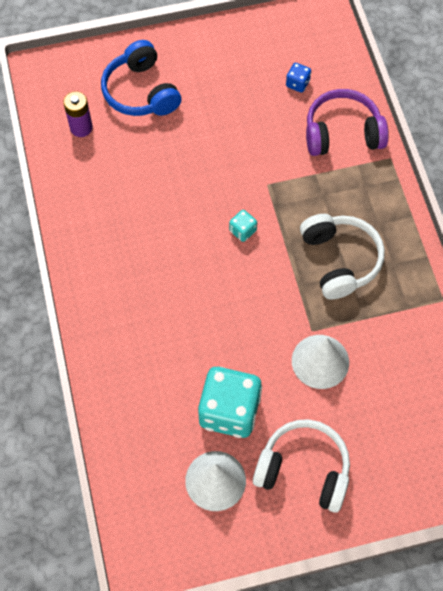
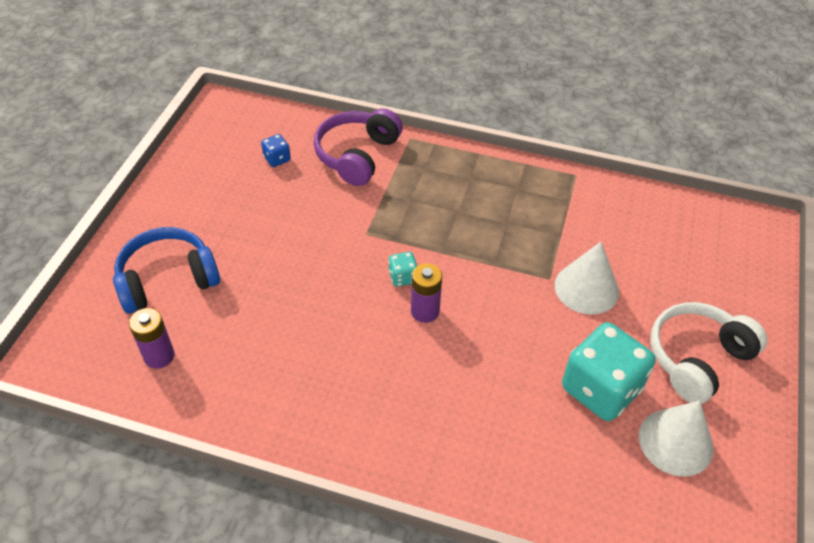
camera: 60 degrees left, 15 degrees down
blue headphones [101,40,181,116] -> blue headphones turned 150 degrees clockwise [113,227,220,314]
white headphones [300,214,385,300] -> none
none -> purple battery [411,263,442,323]

